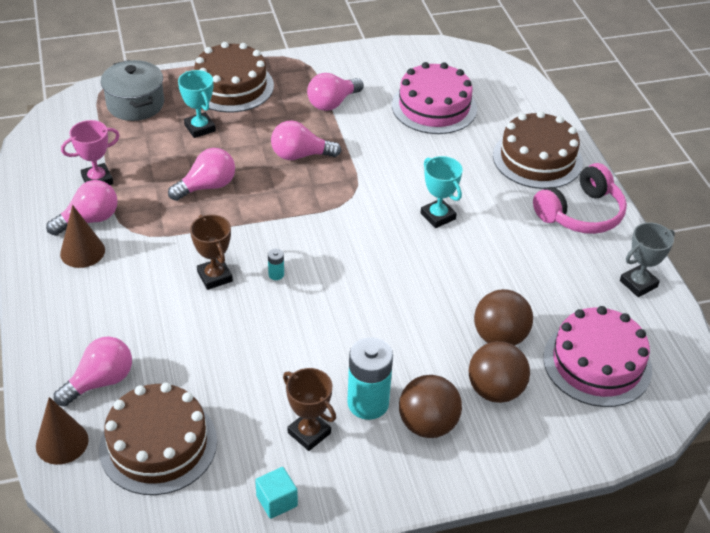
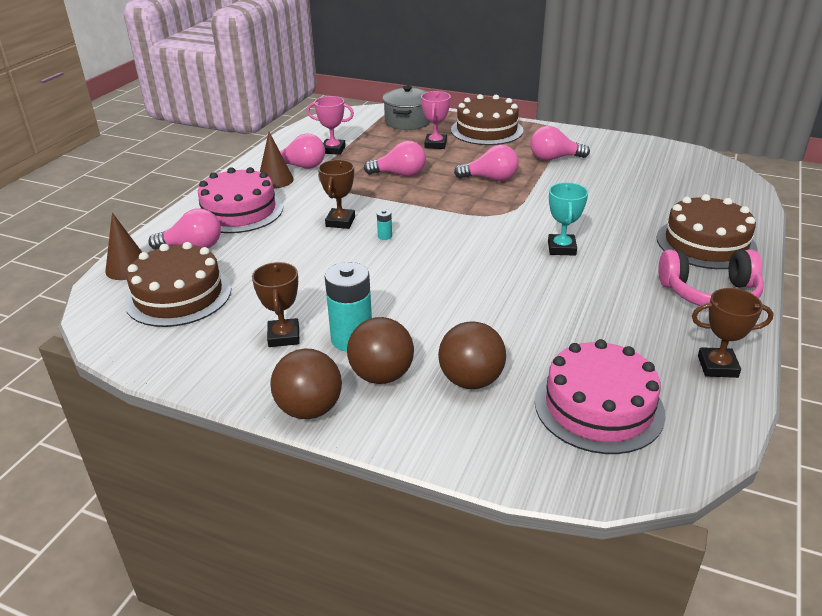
camera: 40 degrees right, 10 degrees down
turquoise trophy [178,70,216,138] -> pink trophy [421,91,451,149]
turquoise cube [255,467,298,519] -> none
pink light bulb [271,120,341,160] -> pink light bulb turned 150 degrees clockwise [454,145,519,181]
pink cake [392,62,477,134] -> pink cake moved to [198,167,283,233]
brown ball [474,289,533,346] -> brown ball moved to [270,348,342,419]
grey trophy [620,222,675,297] -> brown trophy [692,288,774,378]

